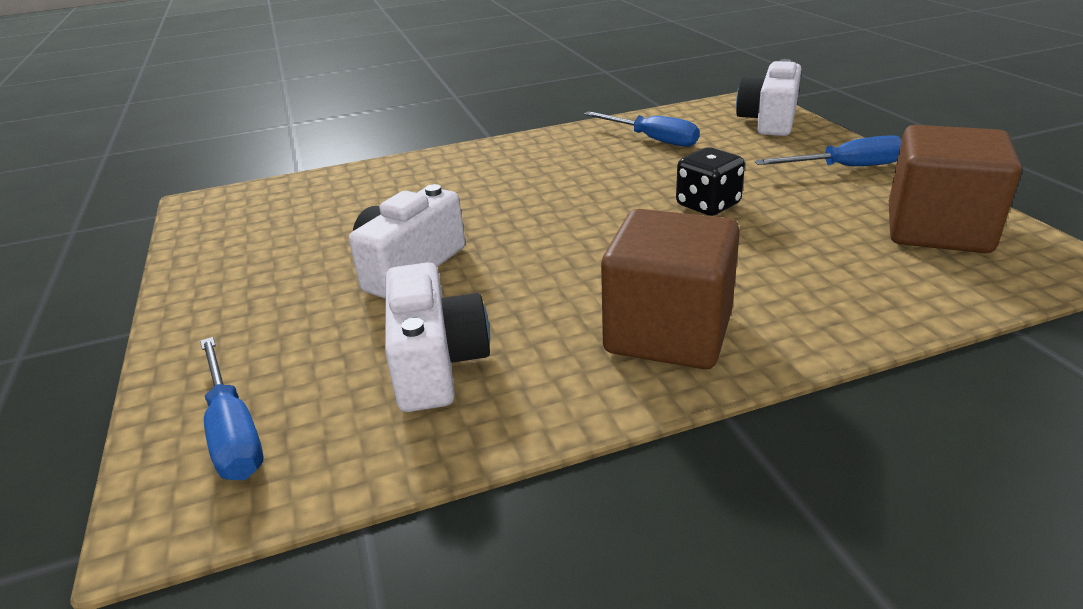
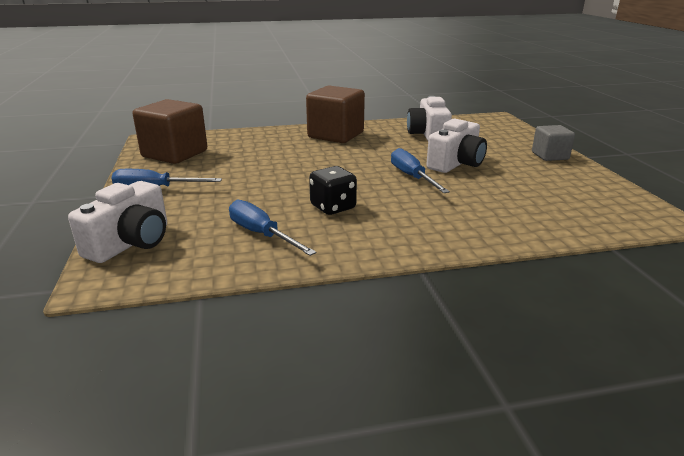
camera: 175 degrees left, 5 degrees down
blue screwdriver [200,337,264,480] -> blue screwdriver moved to [391,148,450,193]
black dice [676,147,745,216] -> black dice moved to [309,166,357,215]
none -> grey cube [532,125,575,161]

